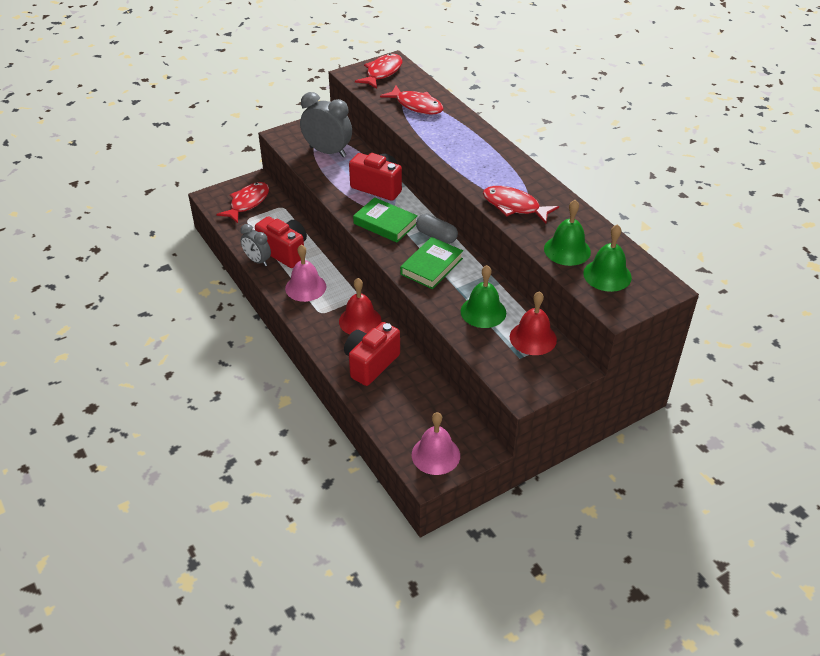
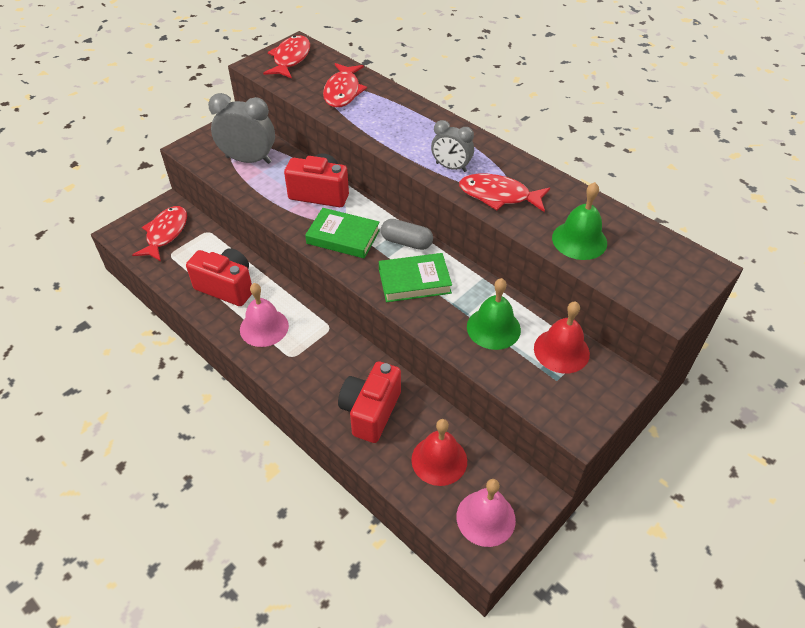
camera: 15 degrees left, 5 degrees up
grey clock [240,224,271,266] -> grey clock moved to [431,120,474,172]
red bell [339,278,382,335] -> red bell moved to [411,419,467,486]
red fish [380,85,443,115] -> red fish turned 75 degrees clockwise [323,63,367,108]
green book [400,237,463,289] -> green book turned 60 degrees clockwise [379,253,452,302]
green bell [583,224,632,292] -> none

